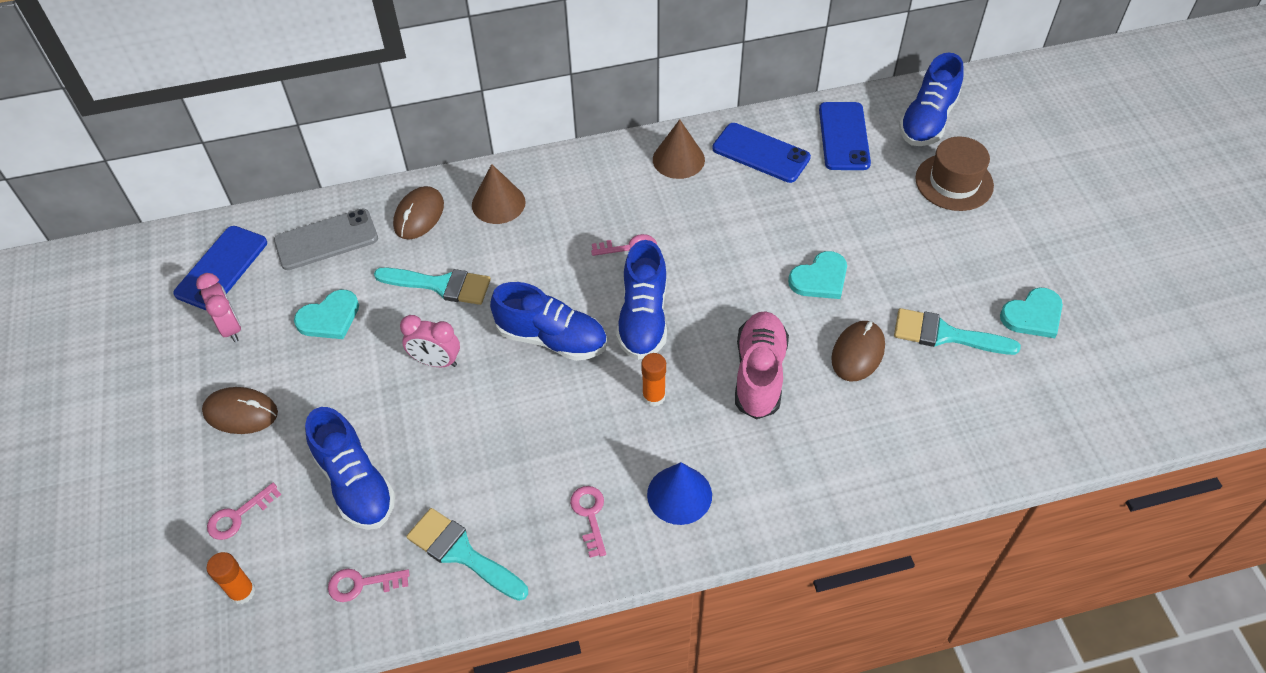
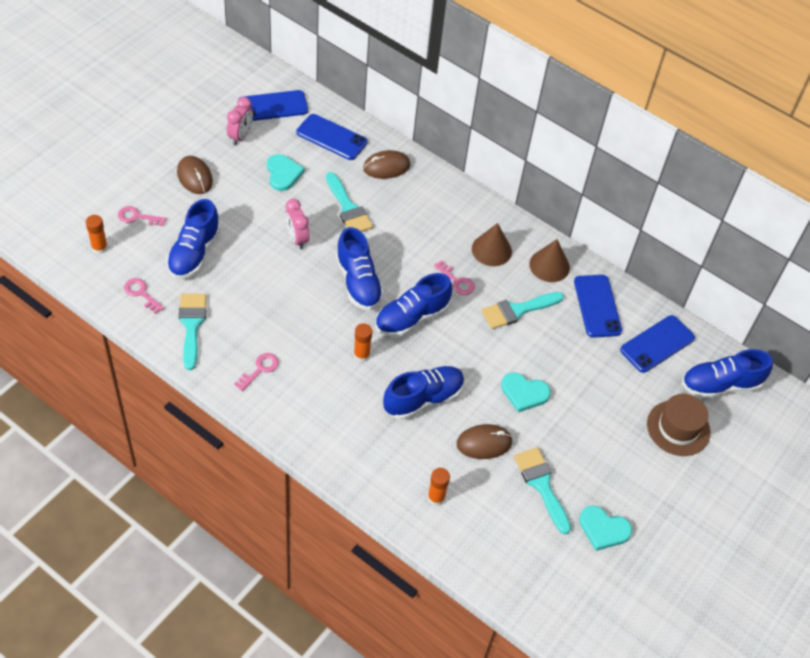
camera: 45 degrees right, 0 degrees up
grey phone [274,209,378,270] -> blue phone [296,114,368,160]
turquoise heart [294,290,359,339] -> turquoise heart turned 120 degrees counterclockwise [267,154,305,191]
brown cone [472,164,526,224] -> brown cone moved to [472,223,512,266]
blue cone [647,462,712,525] -> none
pink shoe [735,311,789,419] -> blue shoe [383,366,465,420]
none -> orange glue stick [427,468,450,506]
none -> turquoise brush [481,292,564,329]

